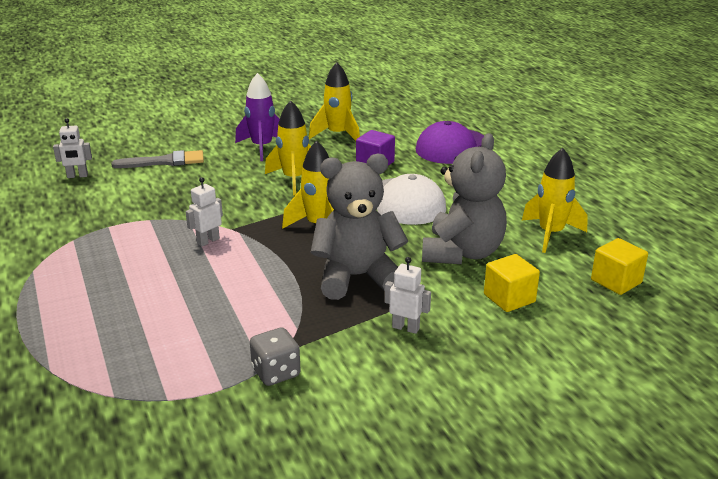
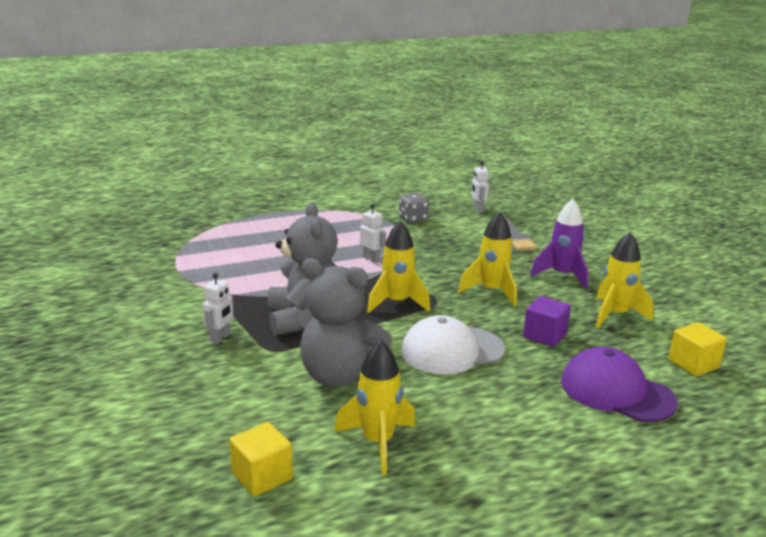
camera: 90 degrees right, 5 degrees down
grey dice [250,328,301,386] -> grey dice moved to [399,193,429,223]
yellow cube [484,254,540,312] -> yellow cube moved to [668,322,727,376]

